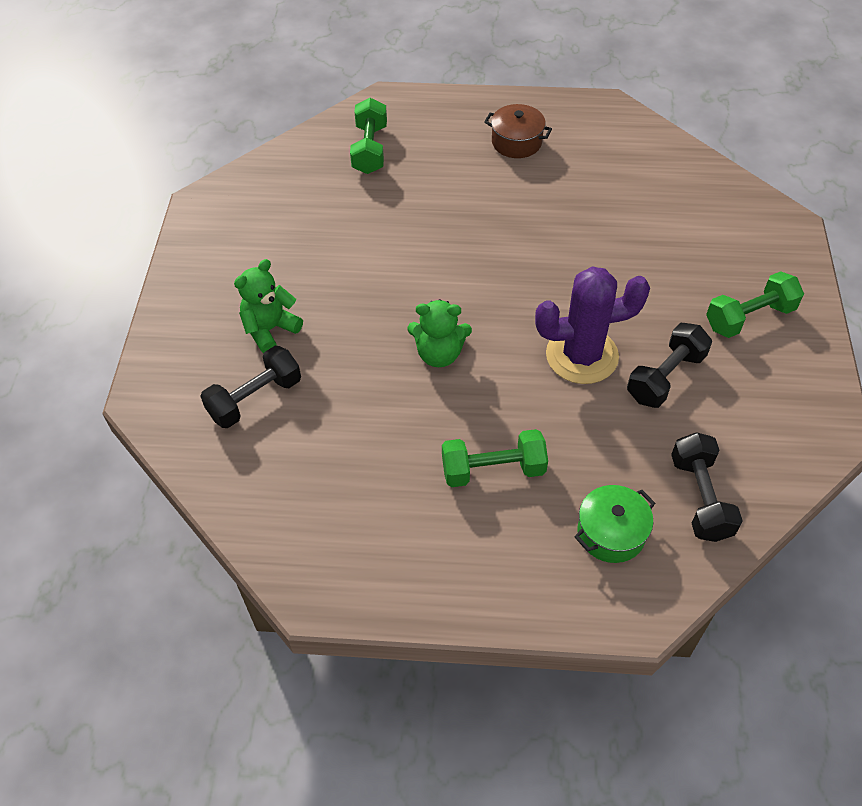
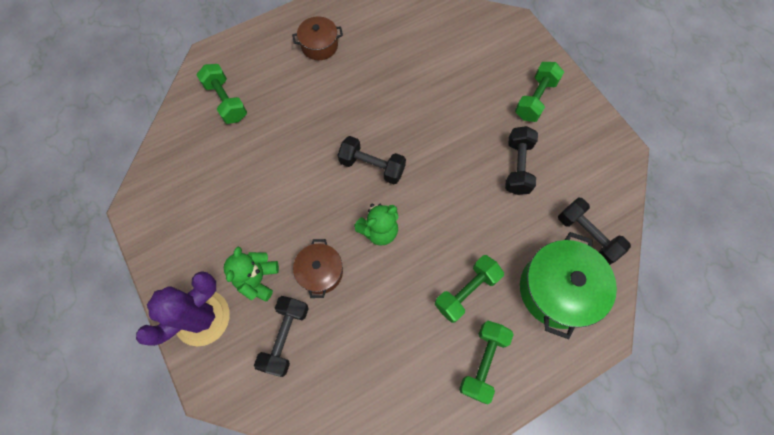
camera: 35 degrees left, 15 degrees up
purple cactus [535,266,650,384] -> purple cactus moved to [136,271,230,346]
green pot [574,485,655,563] -> green pot [520,232,617,339], size x1.71
none -> brown pot [293,239,343,298]
none -> black dumbbell [338,136,406,184]
none -> green dumbbell [459,321,514,404]

